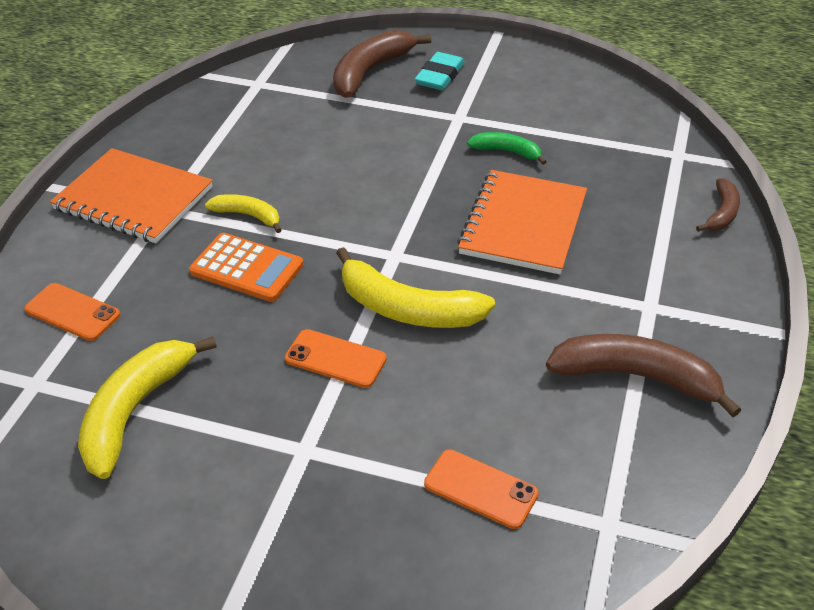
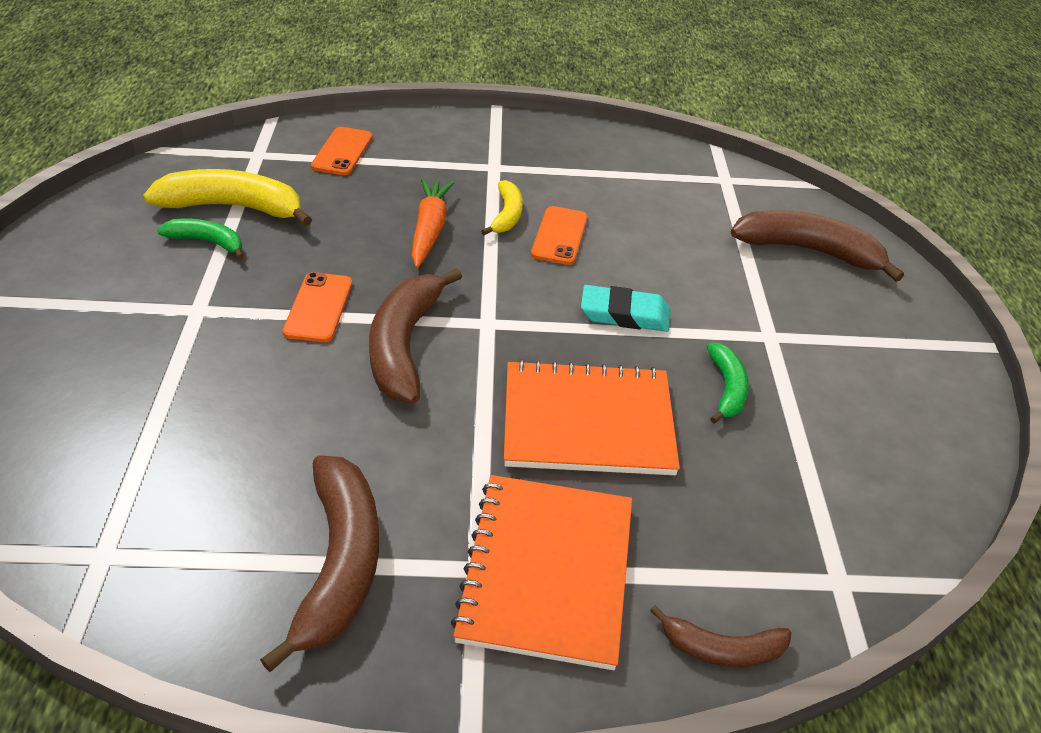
camera: 70 degrees right, 0 degrees up
orange notebook [50,148,213,243] -> orange notebook moved to [451,475,632,670]
orange calculator [189,233,303,302] -> orange carrot [412,178,455,268]
yellow banana [336,247,495,328] -> brown banana [369,268,462,403]
turquoise eraser [415,52,465,90] -> turquoise eraser moved to [581,285,670,332]
orange phone [424,449,539,529] -> orange phone moved to [531,206,588,265]
none -> green banana [157,219,244,259]

